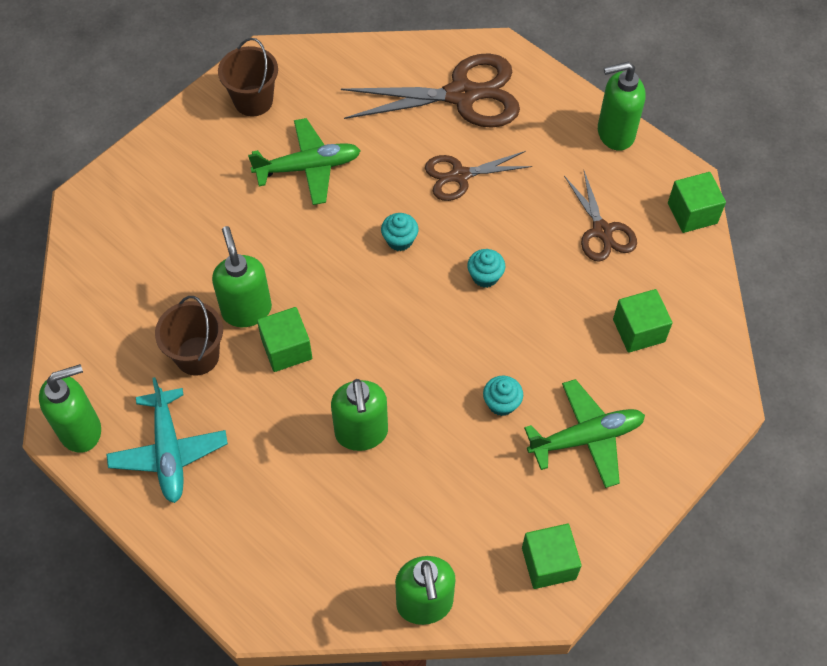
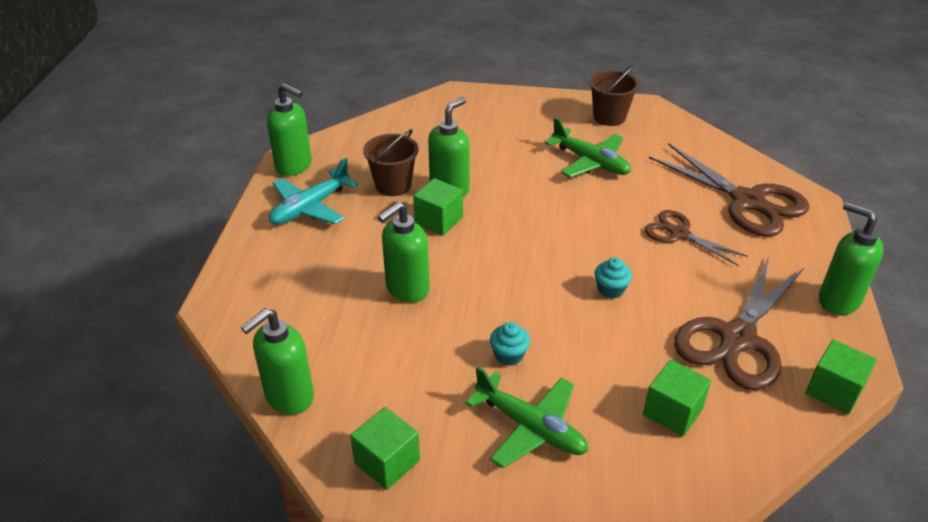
camera: 55 degrees right, 20 degrees down
turquoise cupcake [381,213,418,251] -> none
brown scissors [564,171,637,262] -> brown scissors [674,256,805,390], size x1.73

